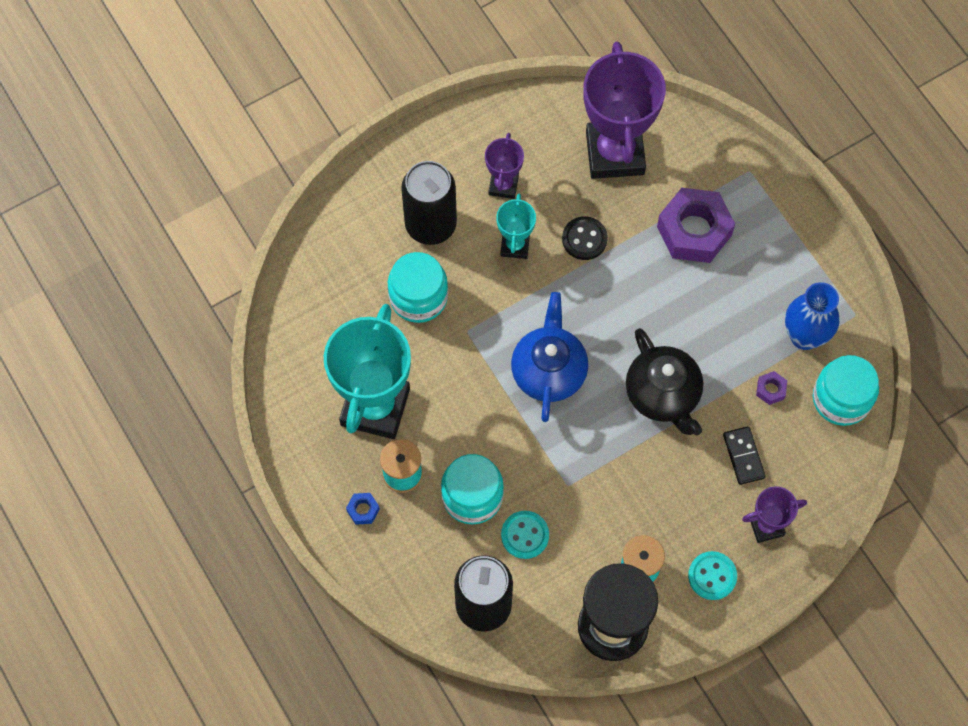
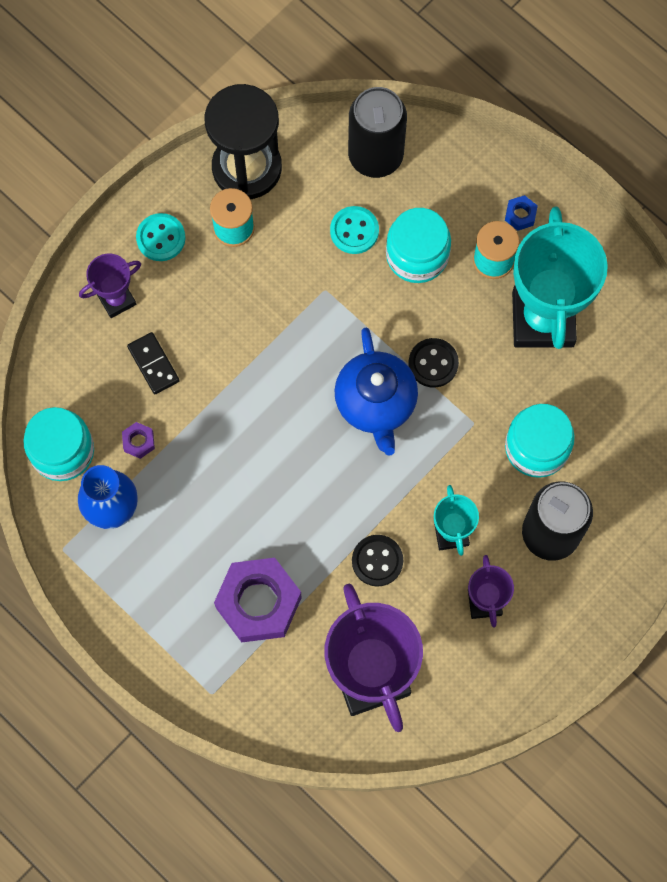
camera: 165 degrees right, 5 degrees up
black teapot [626,328,703,435] -> none
none -> black button [409,338,459,387]

